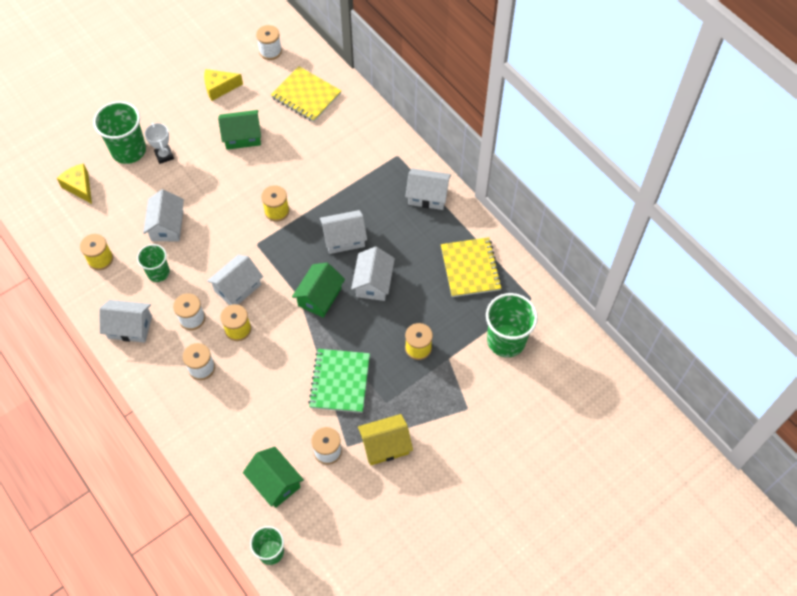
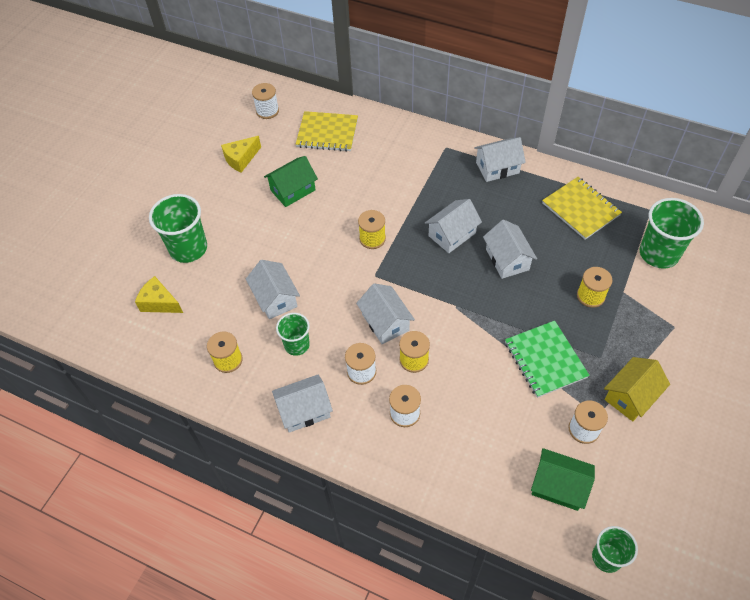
camera: 25 degrees left, 5 degrees down
white trophy [145,123,174,164] -> none
white house [207,254,263,305] -> white house turned 45 degrees counterclockwise [356,284,415,344]
green house [292,263,345,318] -> none

